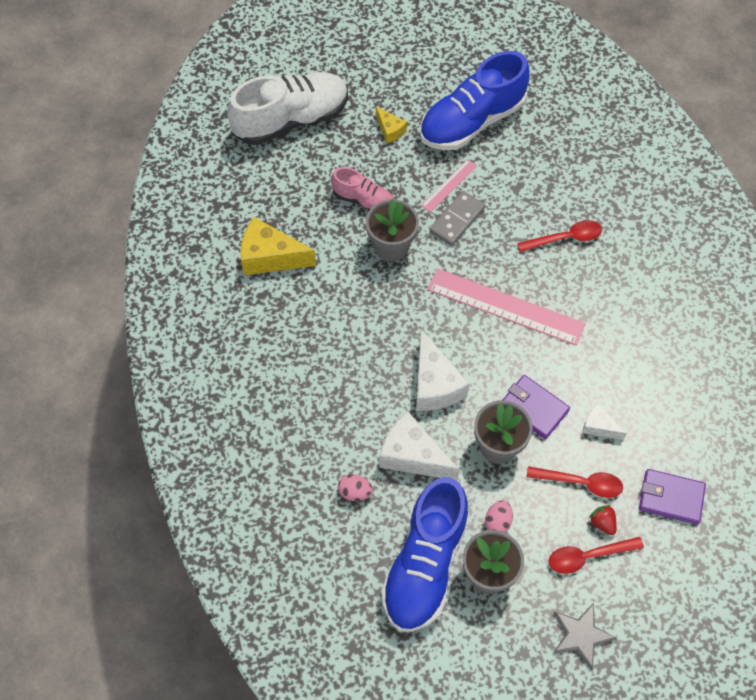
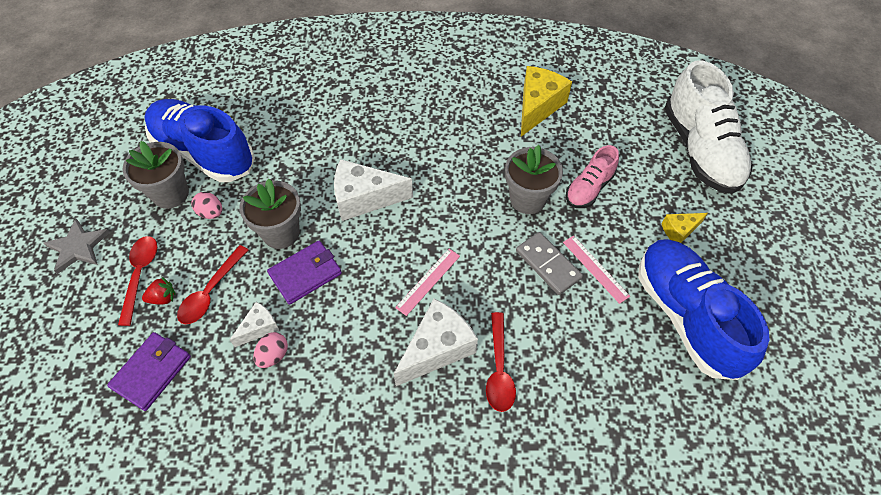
camera: 105 degrees right, 5 degrees down
pink egg [338,474,373,501] -> pink egg moved to [253,332,288,368]
white cheese [380,412,459,481] -> white cheese moved to [394,298,478,386]
pink ruler [427,268,586,346] -> pink ruler [395,249,460,316], size x0.49

